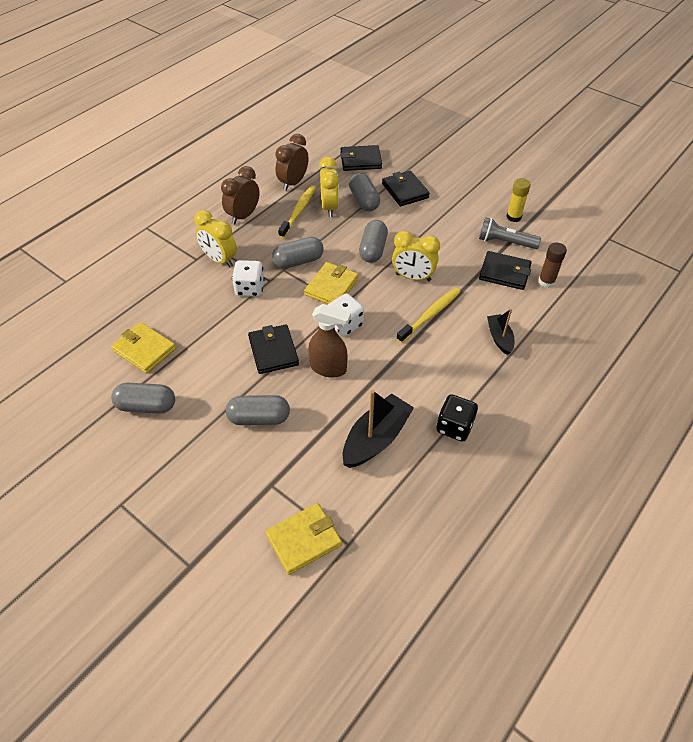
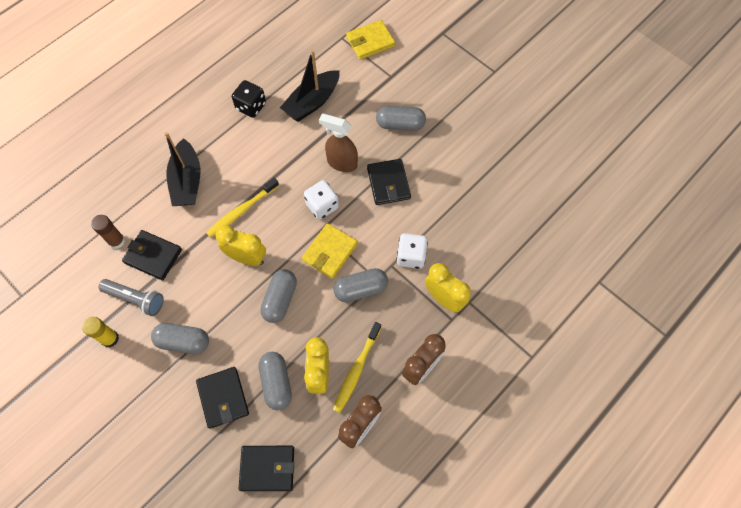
camera: 175 degrees left, 15 degrees up
yellow wallet [111,322,176,374] -> none
grey capsule [111,383,175,414] -> grey capsule moved to [151,323,209,354]
black boat [487,309,514,355] -> black boat [165,132,201,206], size x1.71

